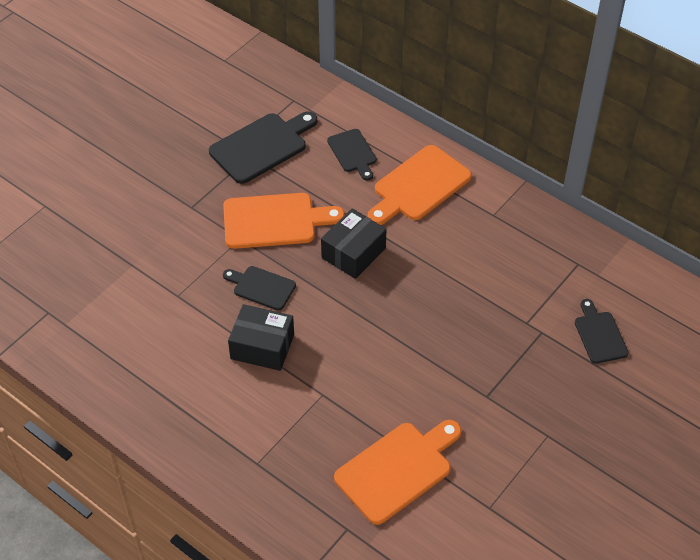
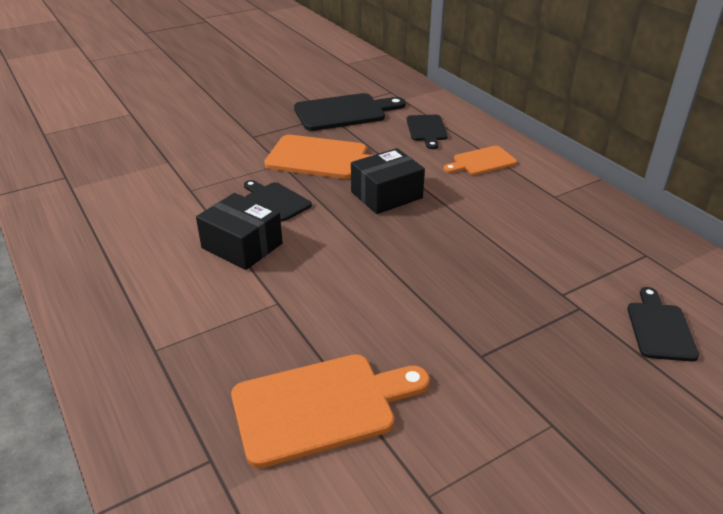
camera: 20 degrees right, 15 degrees down
orange cutting board [367,145,472,225] -> orange cutting board [444,146,517,175], size x0.59

